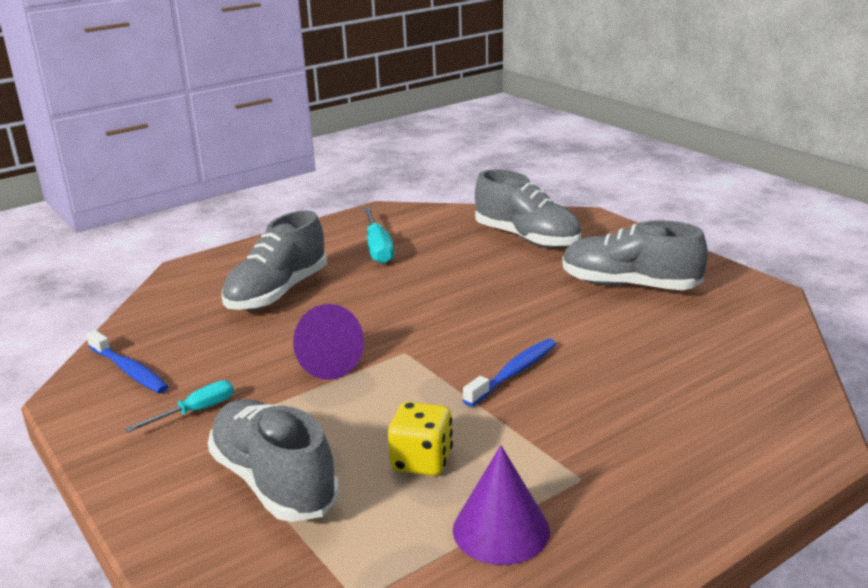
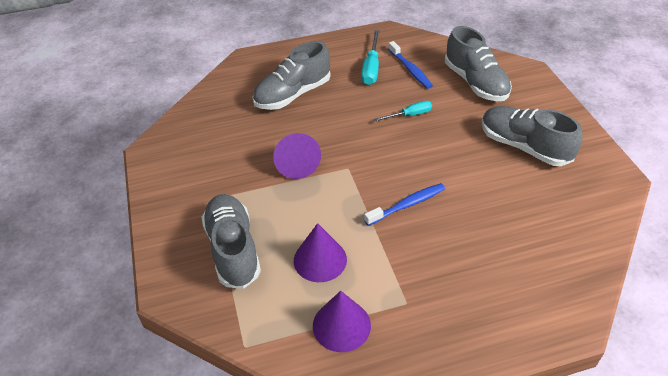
camera: 20 degrees right, 20 degrees up
blue toothbrush [86,330,169,394] -> blue toothbrush moved to [388,41,433,89]
turquoise screwdriver [125,380,234,432] -> turquoise screwdriver moved to [374,101,432,121]
yellow dice [388,402,453,476] -> purple cone [294,223,347,282]

